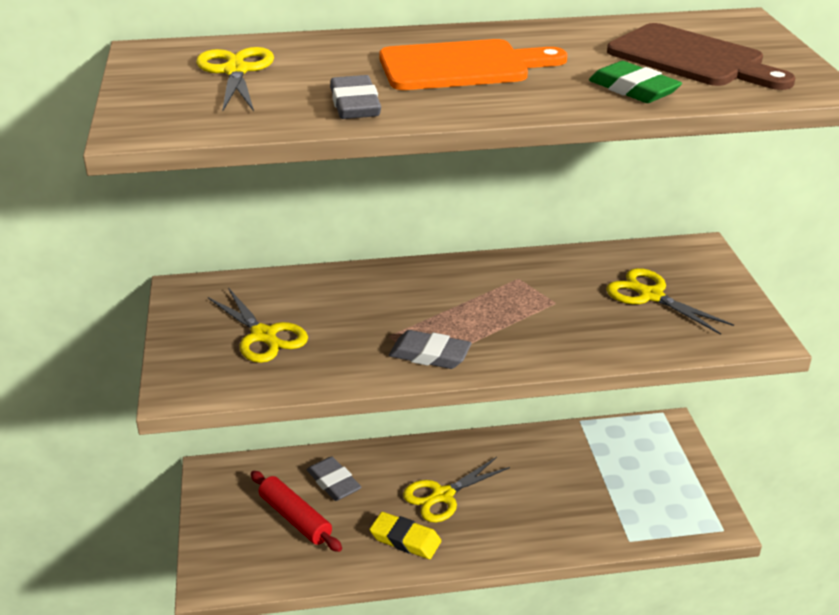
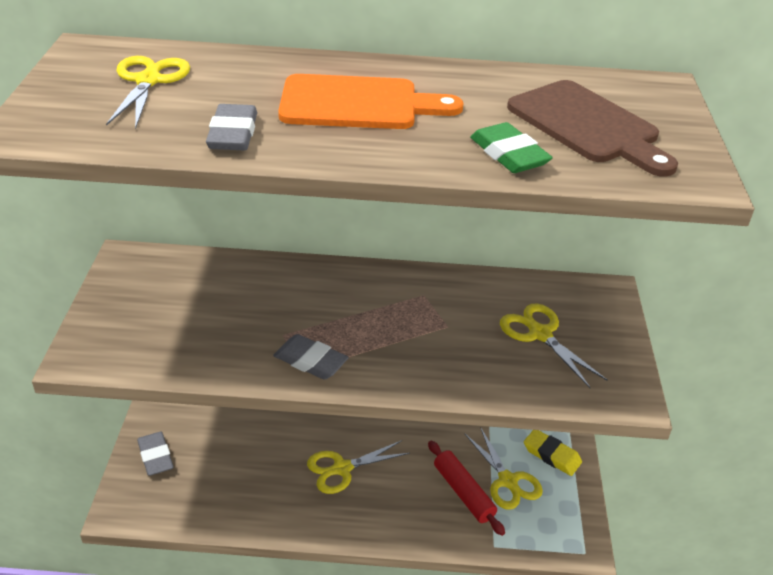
camera: 10 degrees right, 5 degrees up
yellow scissors [208,288,308,363] -> yellow scissors moved to [464,427,543,510]
red rolling pin [251,471,342,552] -> red rolling pin moved to [428,441,505,536]
grey eraser [307,457,361,501] -> grey eraser moved to [137,432,174,476]
yellow eraser [370,512,441,559] -> yellow eraser moved to [524,430,582,476]

